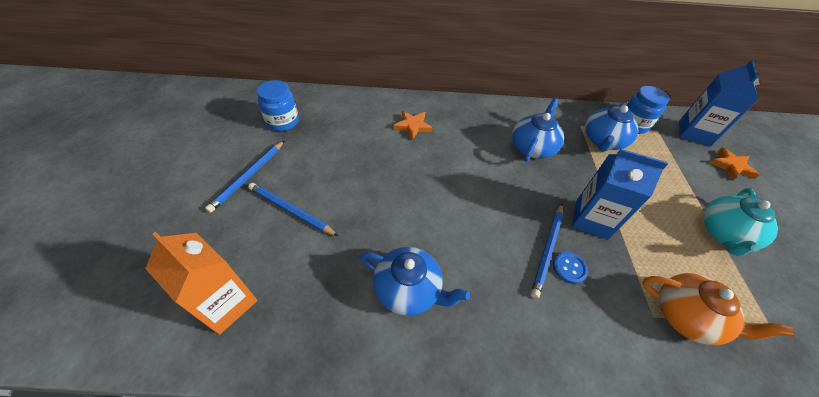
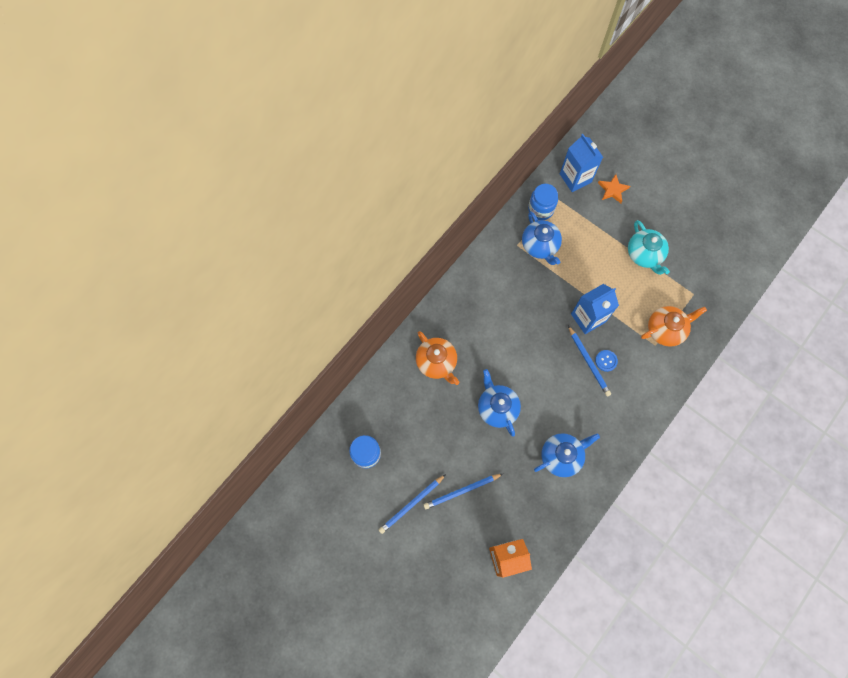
camera: 50 degrees left, 20 degrees up
blue pencil [205,140,285,213] -> blue pencil turned 75 degrees clockwise [379,474,446,534]
orange star [393,111,433,140] -> orange teapot [416,331,459,385]
blue teapot [512,98,564,162] -> blue teapot moved to [478,369,521,437]

